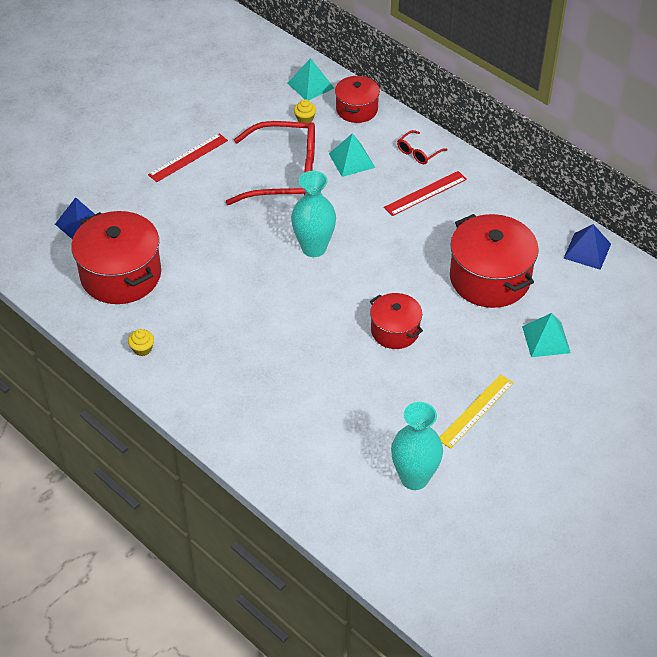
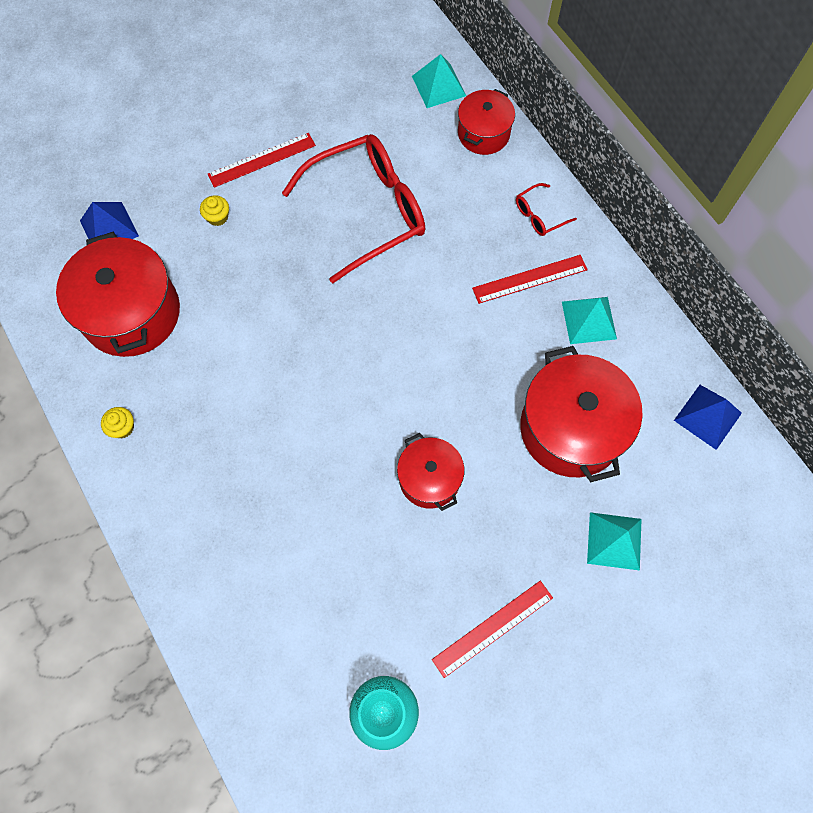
camera: 15 degrees right, 20 degrees up
red glasses [226,121,315,205] -> red glasses turned 45 degrees counterclockwise [282,134,425,283]
turquoise vase [291,171,336,257] -> none
yellow cupcake [294,99,316,123] -> yellow cupcake moved to [200,195,229,226]
turquoise pyramid [329,133,375,177] -> turquoise pyramid moved to [562,297,617,344]
yellow ruler [440,374,514,449] -> red ruler [432,581,553,678]

